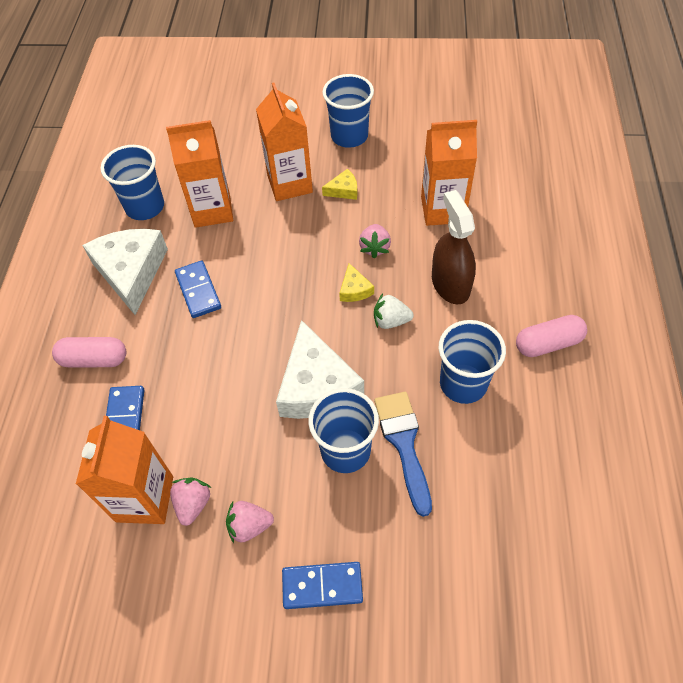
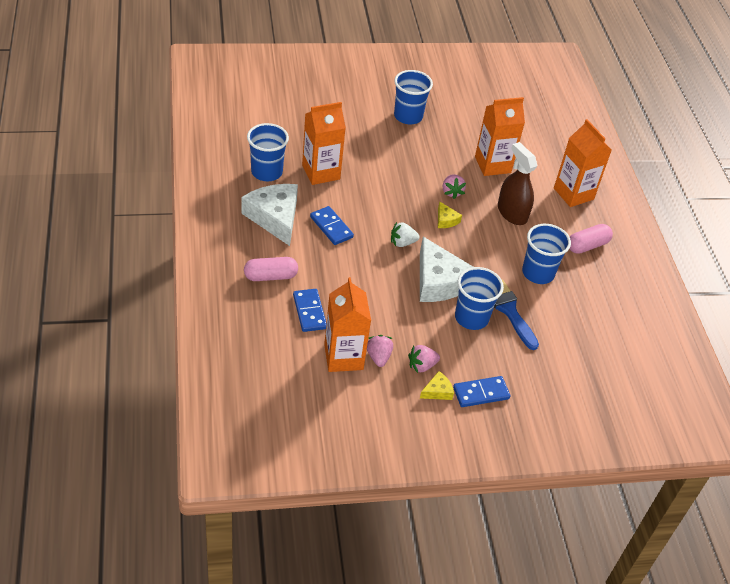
camera: 20 degrees left, 10 degrees down
orange carton [256,83,313,201] -> orange carton moved to [554,119,612,207]
yellow cheese [322,169,357,200] -> yellow cheese moved to [420,371,454,400]
white strawberry [374,294,414,329] -> white strawberry moved to [391,222,420,247]

